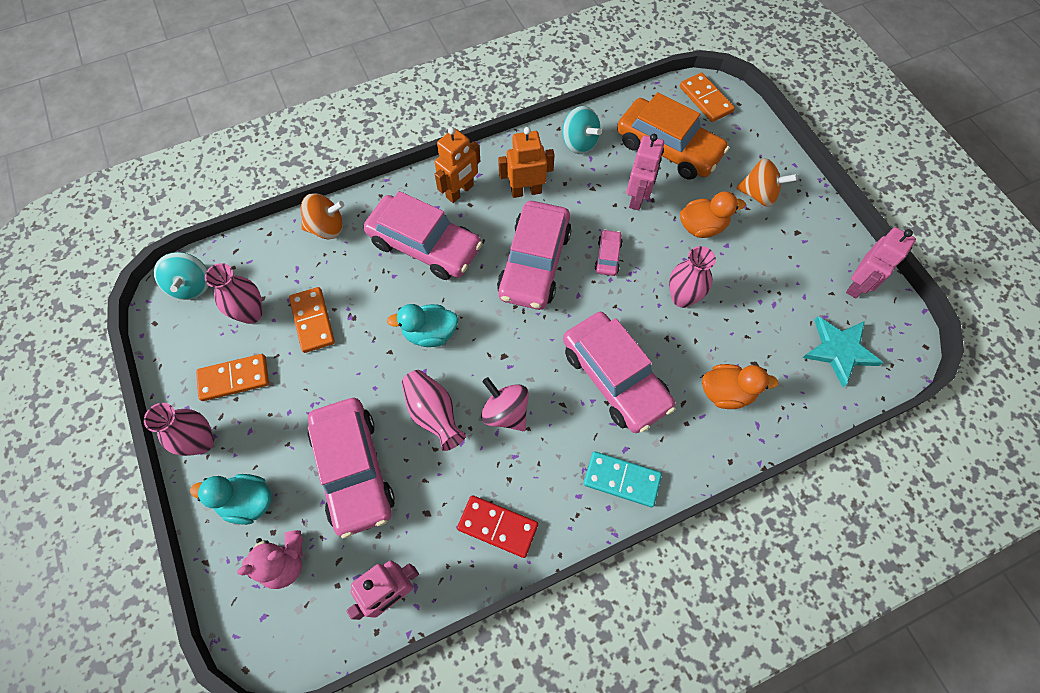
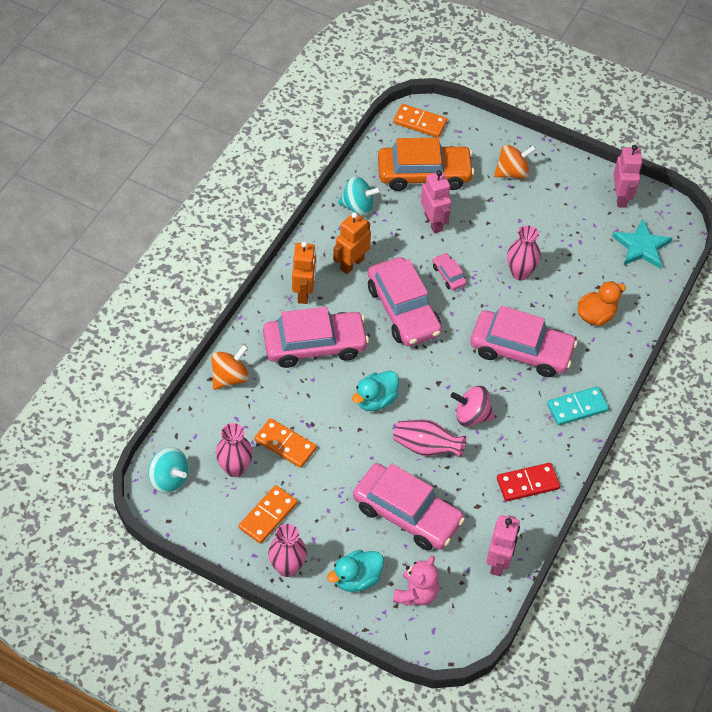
camera: 40 degrees left, 10 degrees down
orange duck [680,191,746,238] -> none

